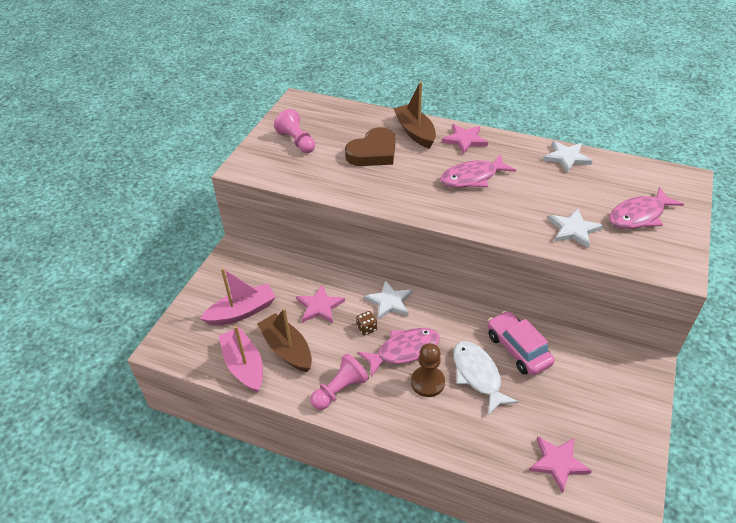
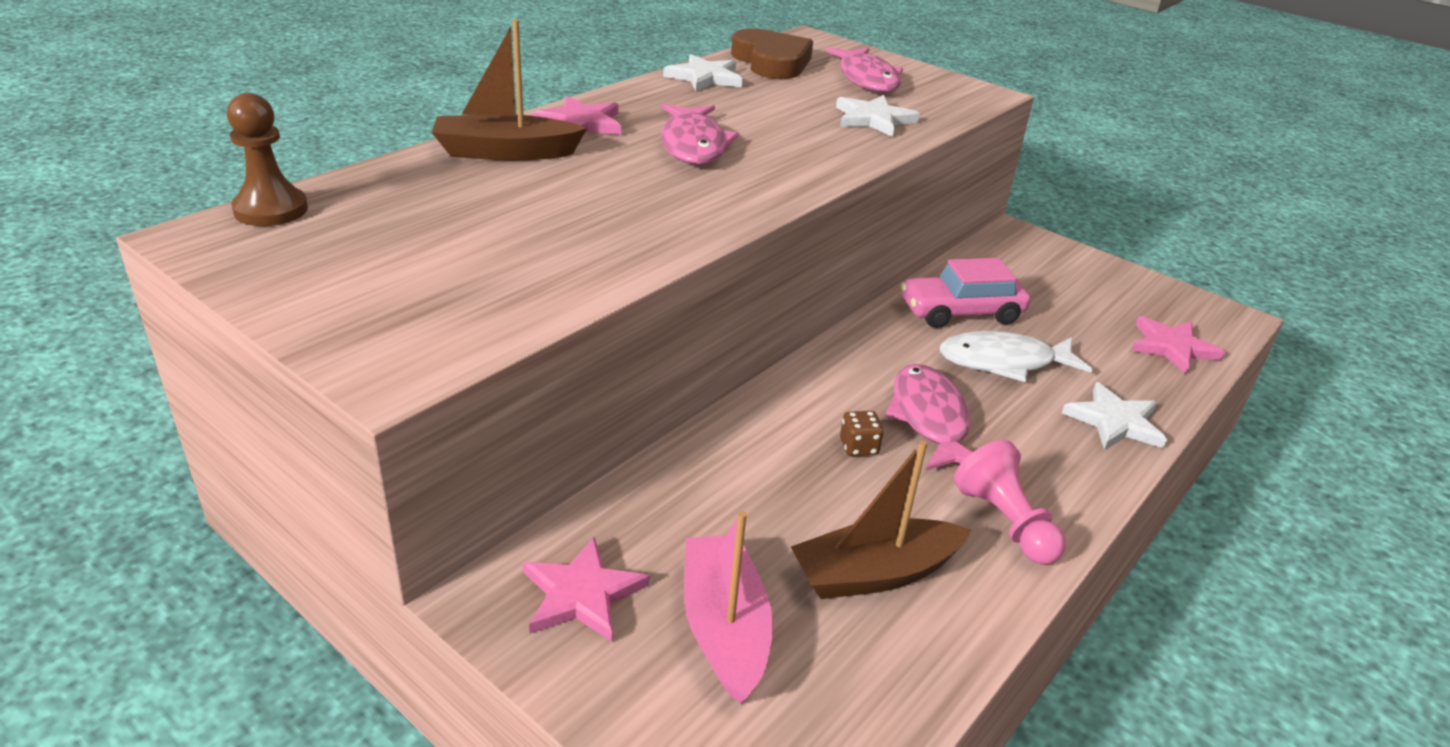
camera: 75 degrees left, 10 degrees down
pink boat [219,326,263,393] -> none
pink pawn [274,109,315,153] -> none
pink star [296,285,345,323] -> pink star moved to [523,537,649,642]
brown heart [345,127,395,166] -> brown heart moved to [731,28,813,79]
white star [364,280,412,320] -> white star moved to [1062,382,1167,450]
brown pawn [411,343,445,397] -> brown pawn moved to [227,93,308,226]

